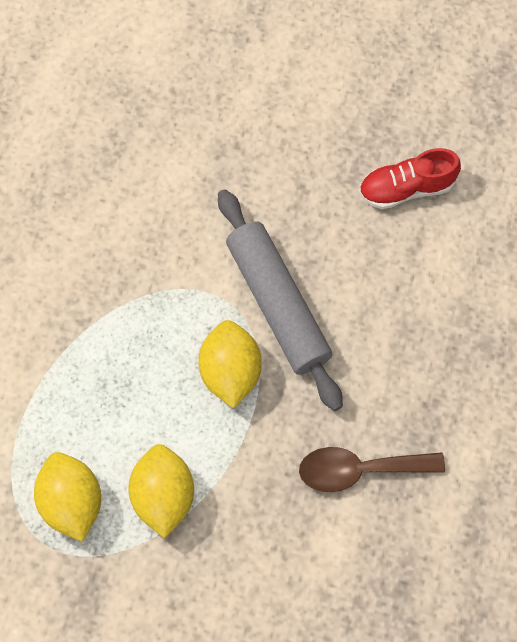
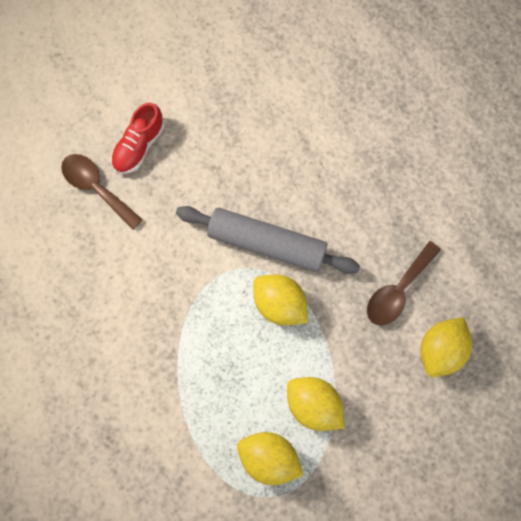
camera: 45 degrees left, 5 degrees up
red shoe [359,148,461,209] -> red shoe moved to [111,103,165,174]
none -> brown spoon [61,154,143,230]
none -> yellow lemon [420,317,472,377]

